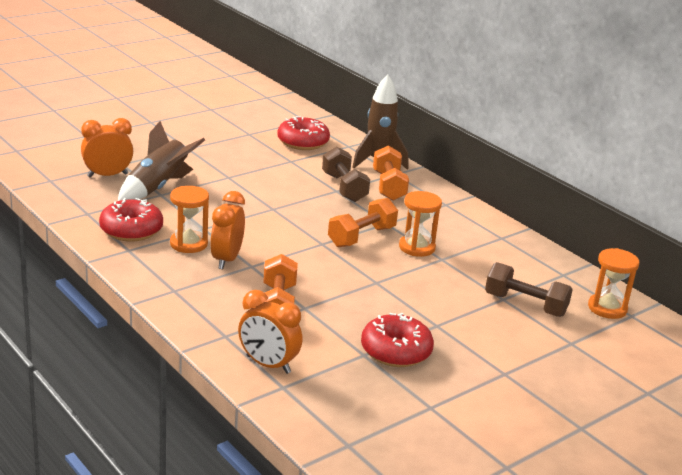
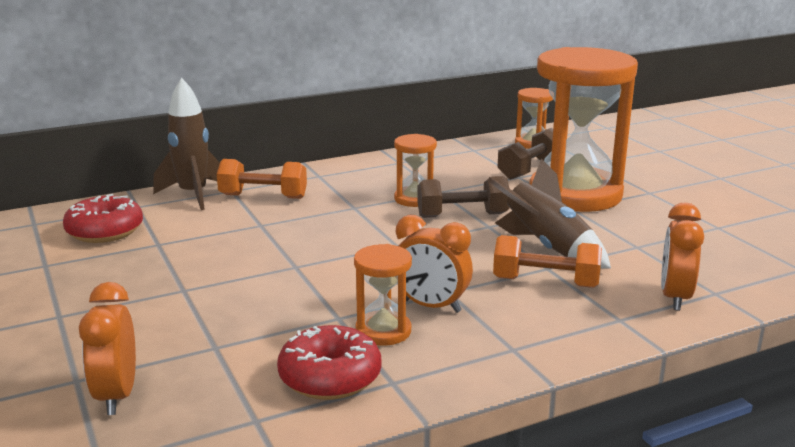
camera: 75 degrees left, 5 degrees down
brown rocket [118,121,205,201] -> brown rocket moved to [487,159,611,269]
orange clock [238,290,302,374] -> orange clock turned 150 degrees clockwise [661,203,704,311]
brown dumbbell [322,147,370,202] -> brown dumbbell moved to [417,176,510,218]
orange dumbbell [328,198,398,247] -> none
red donut [361,313,434,367] -> none
none -> orange hourglass [529,47,638,212]

